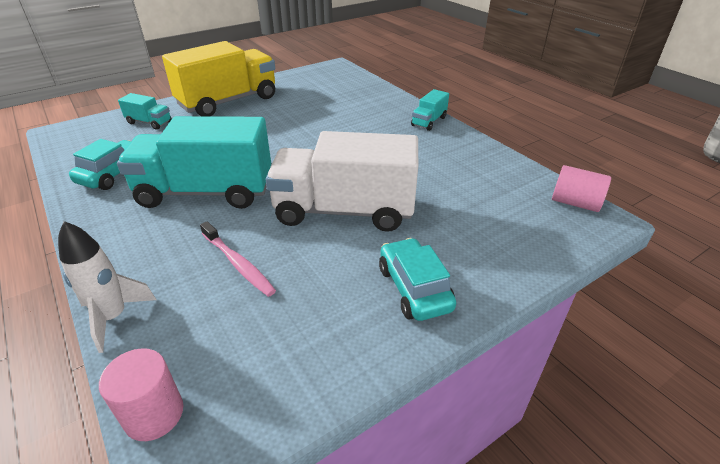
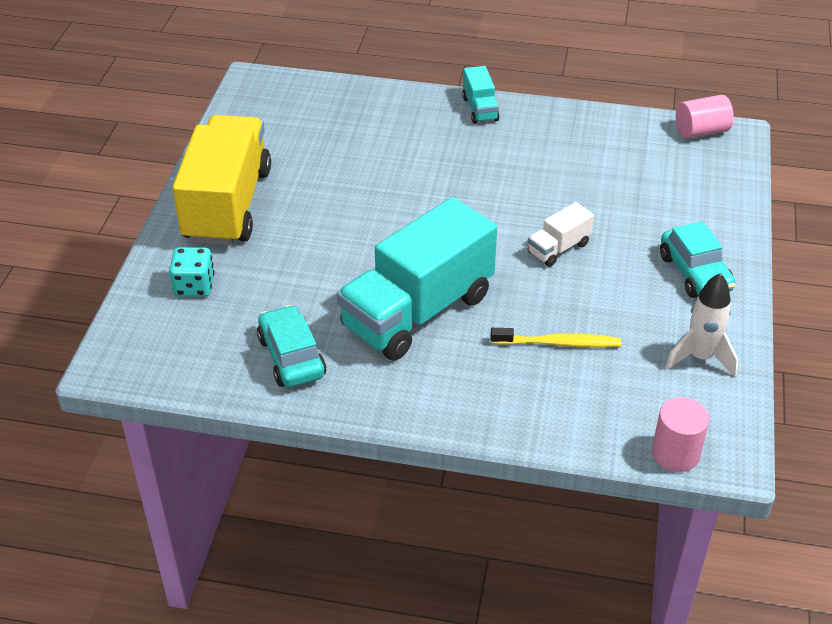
camera: 45 degrees left, 5 degrees up
white rocket [58,221,156,353] -> white rocket moved to [665,273,738,377]
turquoise truck [118,93,171,130] -> turquoise dice [169,247,214,297]
pink toothbrush [200,221,276,297] -> yellow toothbrush [491,328,621,348]
white truck [266,131,418,232] -> white truck [528,202,594,267], size x0.44
turquoise car [379,238,456,321] -> turquoise car turned 135 degrees counterclockwise [660,221,736,298]

